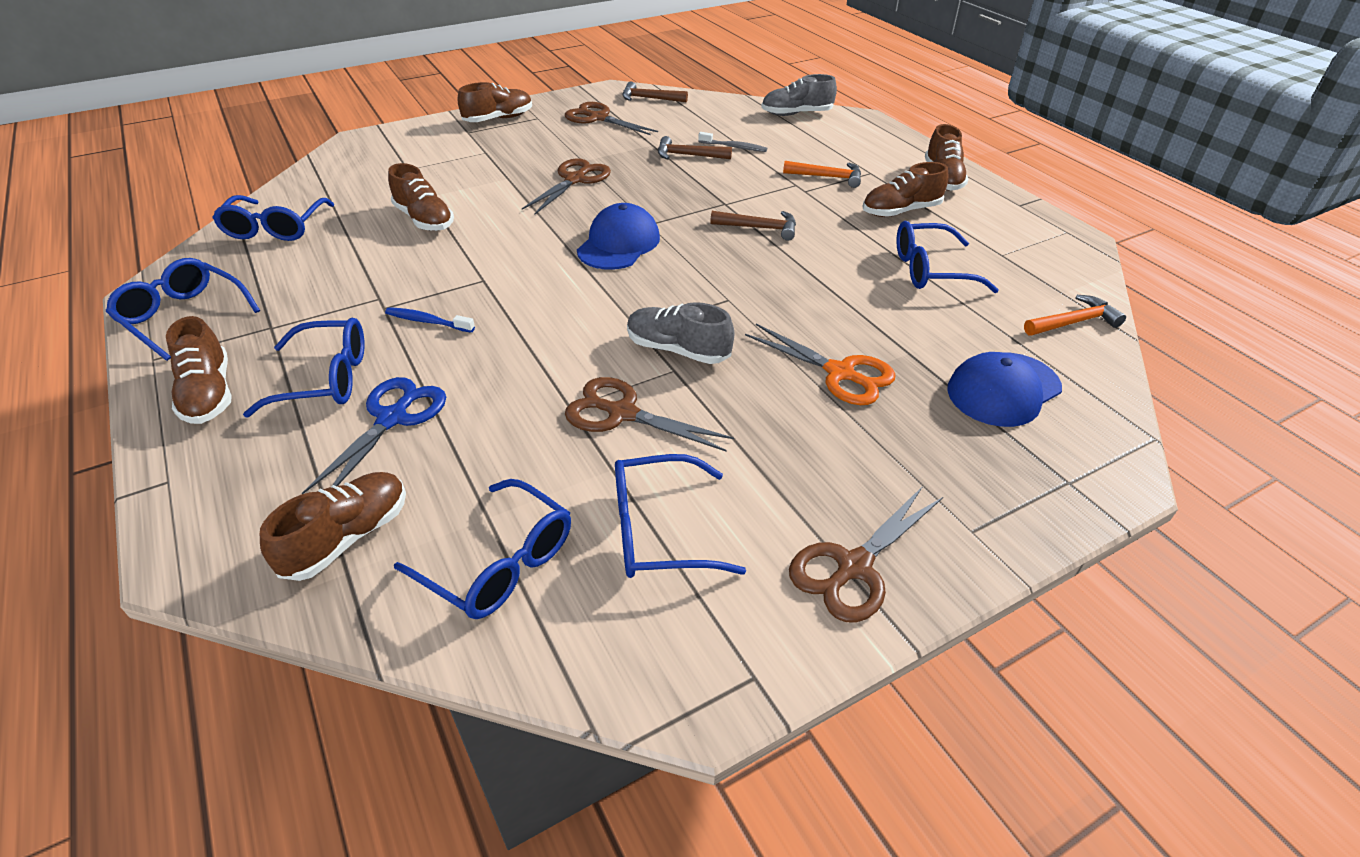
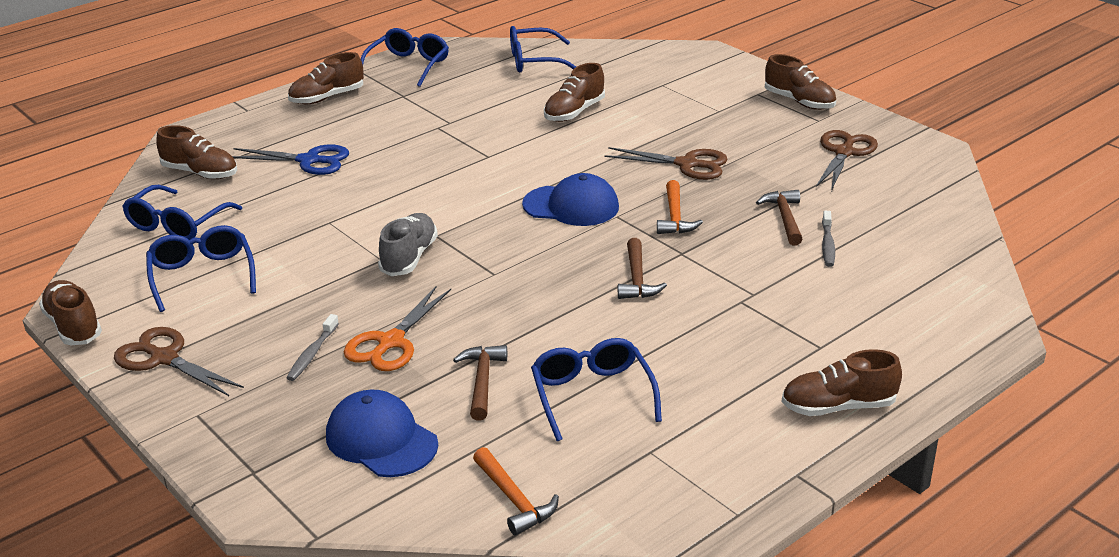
camera: 80 degrees right, 10 degrees down
blue glasses [243,318,365,418] -> none
blue toothbrush [385,307,475,333] -> none
brown scissors [565,377,734,451] -> none
brown hammer [623,82,688,103] -> brown hammer moved to [453,345,507,420]
grey shoe [761,74,837,116] -> none
orange hammer [783,161,861,188] -> orange hammer moved to [657,180,703,234]
brown shoe [863,162,948,217] -> brown shoe moved to [39,280,102,345]
none -> grey toothbrush [286,314,339,381]

